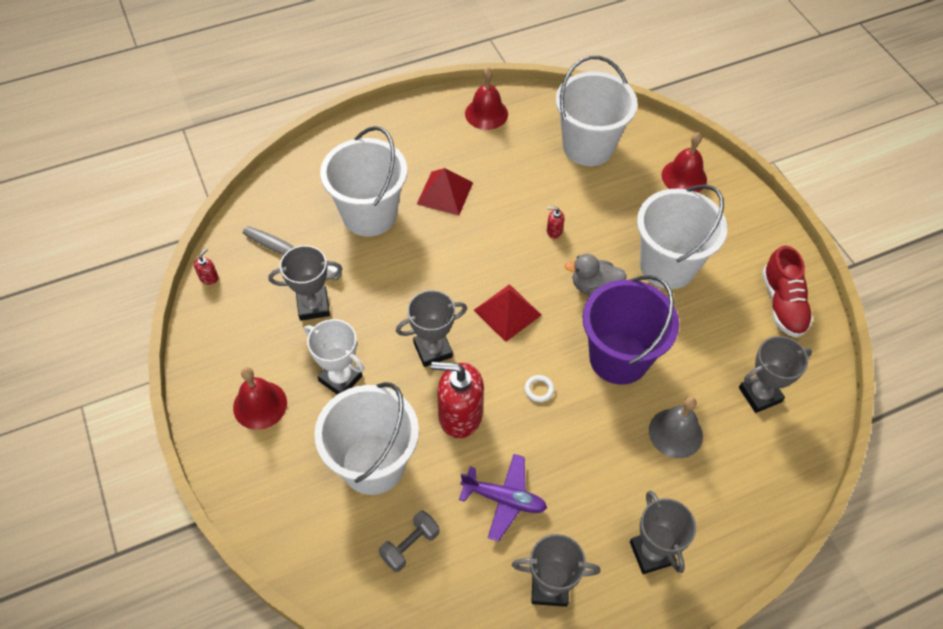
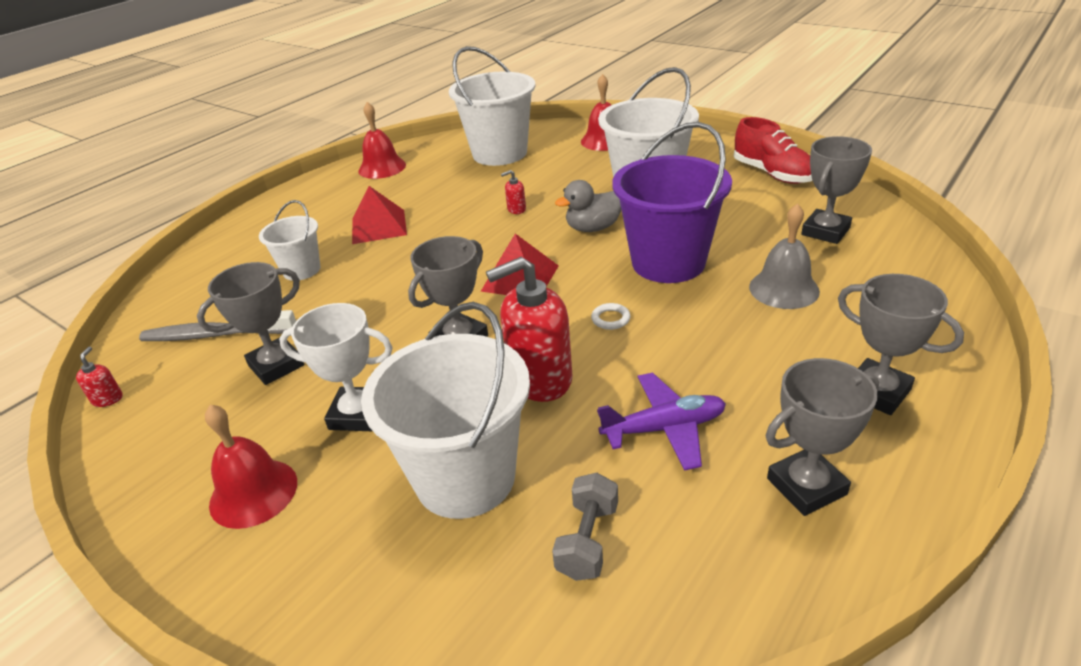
camera: 25 degrees left, 20 degrees down
white bucket [320,126,407,236] -> white bucket [259,200,321,281], size x0.54

